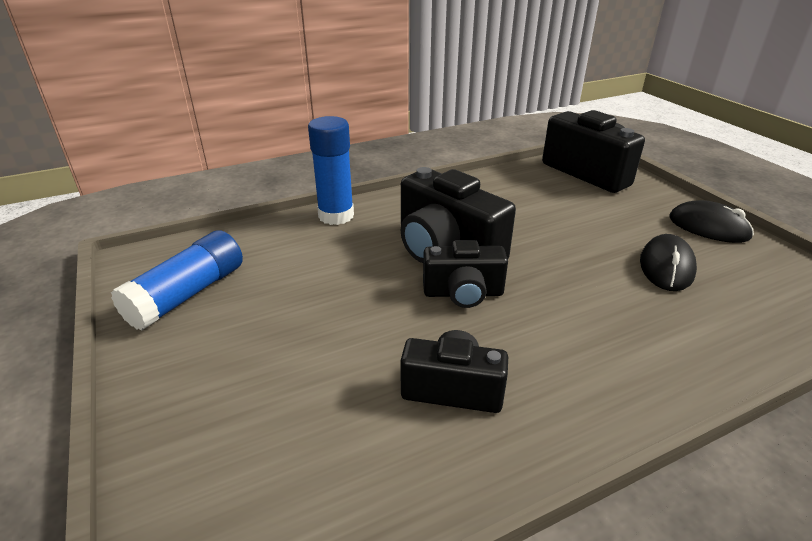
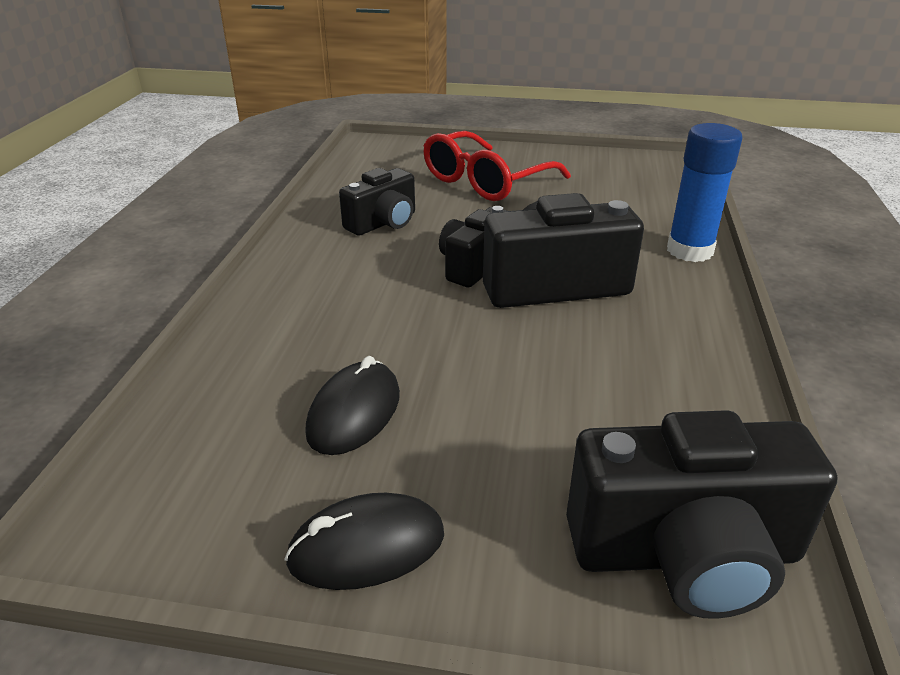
camera: 125 degrees right, 0 degrees up
blue glue stick [111,230,243,331] -> none
black mouse [640,234,697,291] -> black mouse turned 60 degrees clockwise [305,356,400,455]
none -> red glasses [423,131,571,201]

